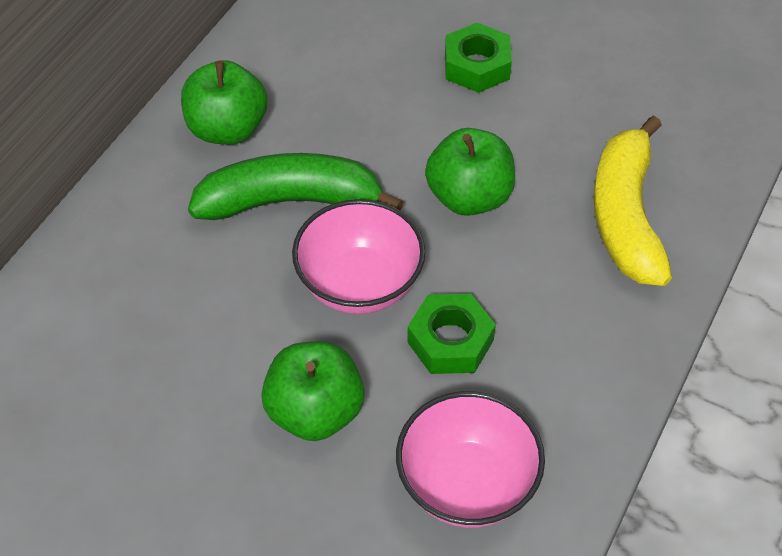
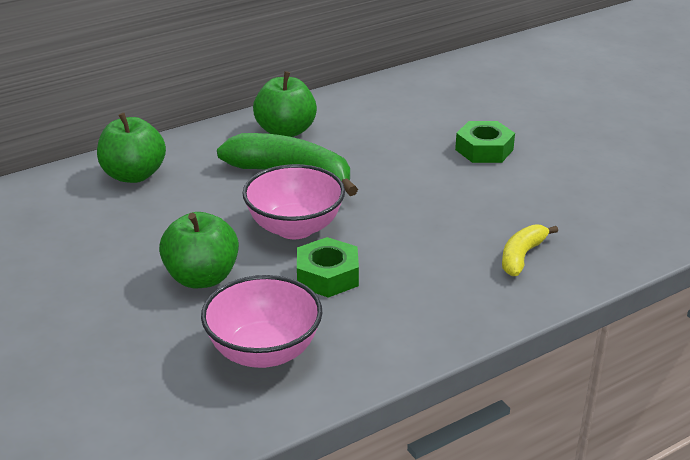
camera: 30 degrees right, 20 degrees down
green apple [425,128,515,216] -> green apple moved to [97,113,166,183]
yellow banana [593,116,672,286] -> yellow banana [502,224,558,276], size x0.54

